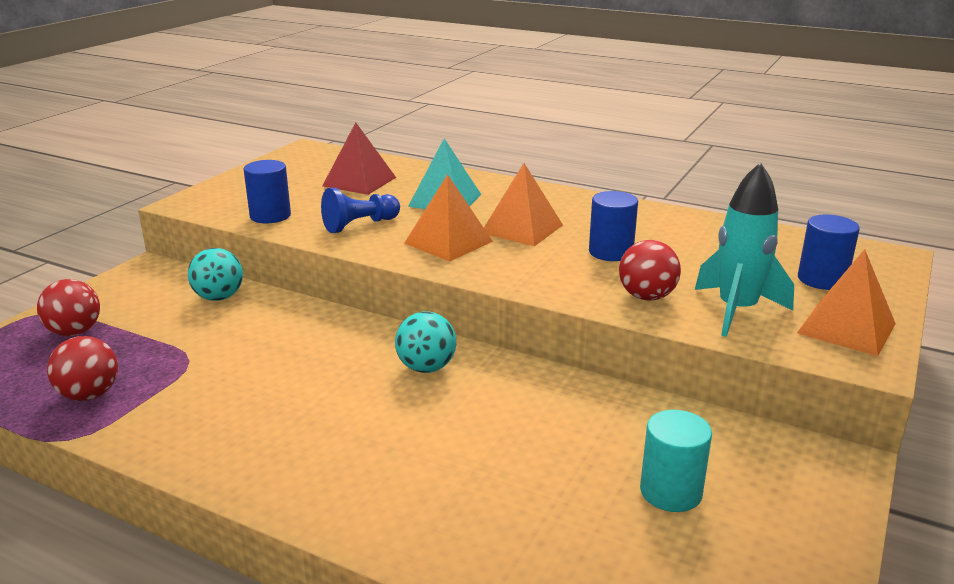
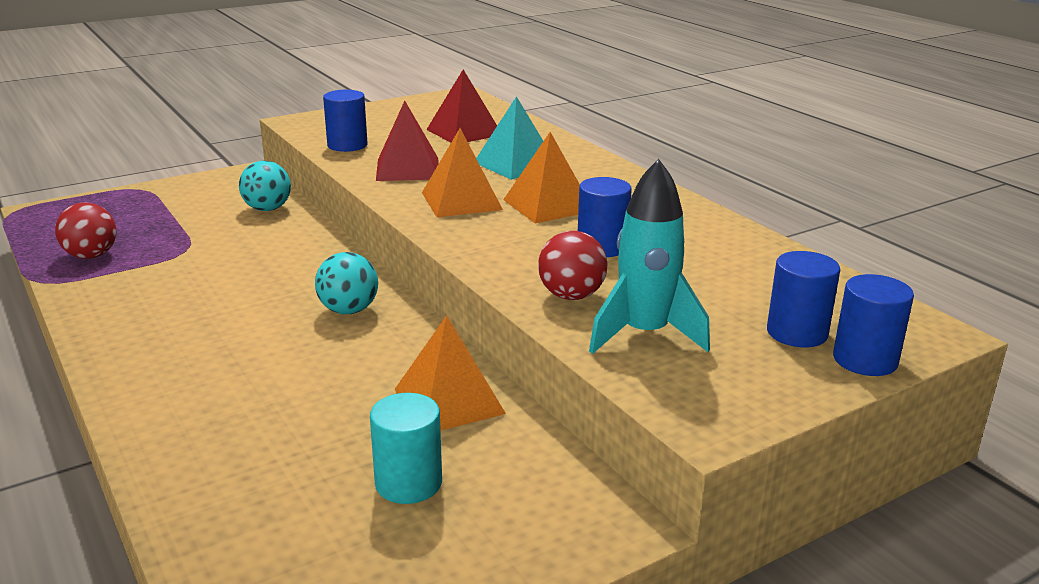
camera: 30 degrees right, 0 degrees up
red ball [37,279,100,336] -> none
blue pawn [321,188,400,233] -> red pyramid [376,101,439,181]
orange pyramid [797,249,896,356] -> orange pyramid moved to [394,315,506,430]
none -> blue cylinder [833,274,914,376]

